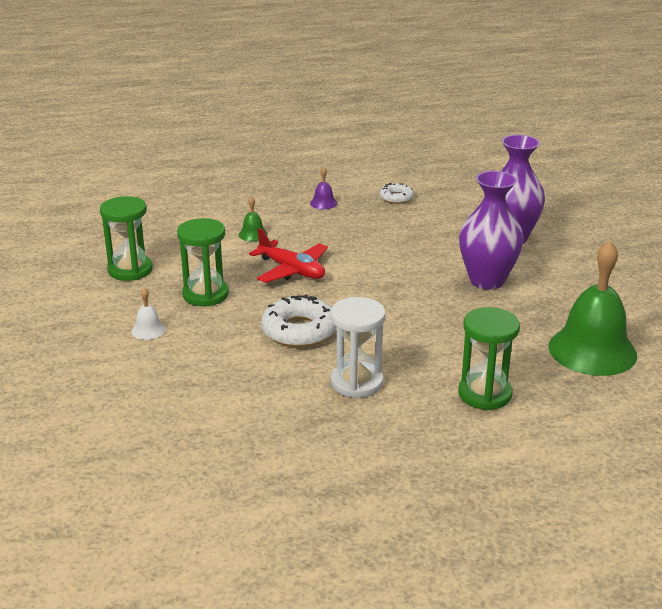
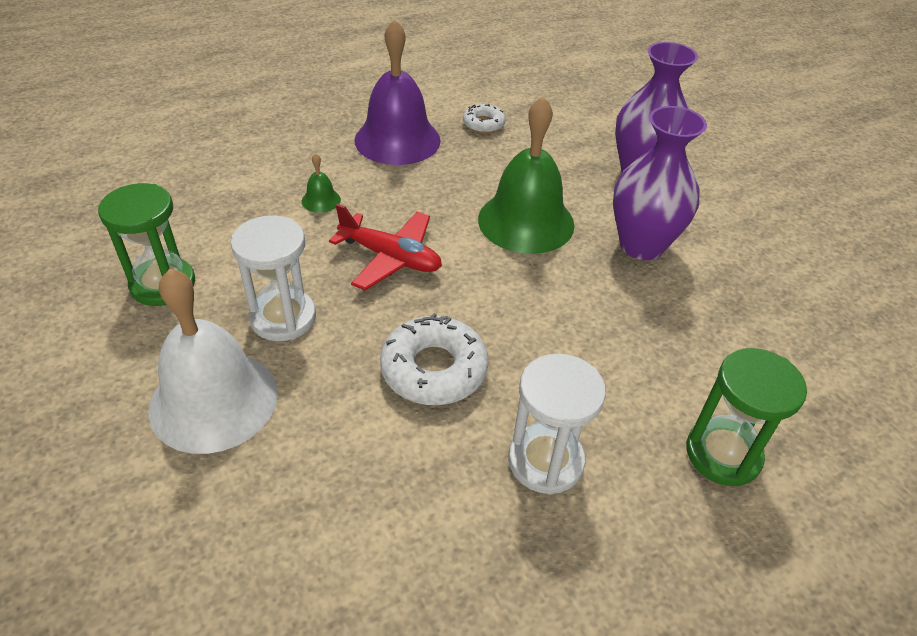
camera: 15 degrees left, 15 degrees up
white bell [131,288,166,340] -> white bell [148,269,278,454], size x2.45
green hourglass [177,218,229,306] -> white hourglass [231,215,316,341]
purple bell [310,167,338,209] -> purple bell [355,19,441,165], size x2.45
green bell [548,241,637,376] -> green bell moved to [478,96,574,254]

